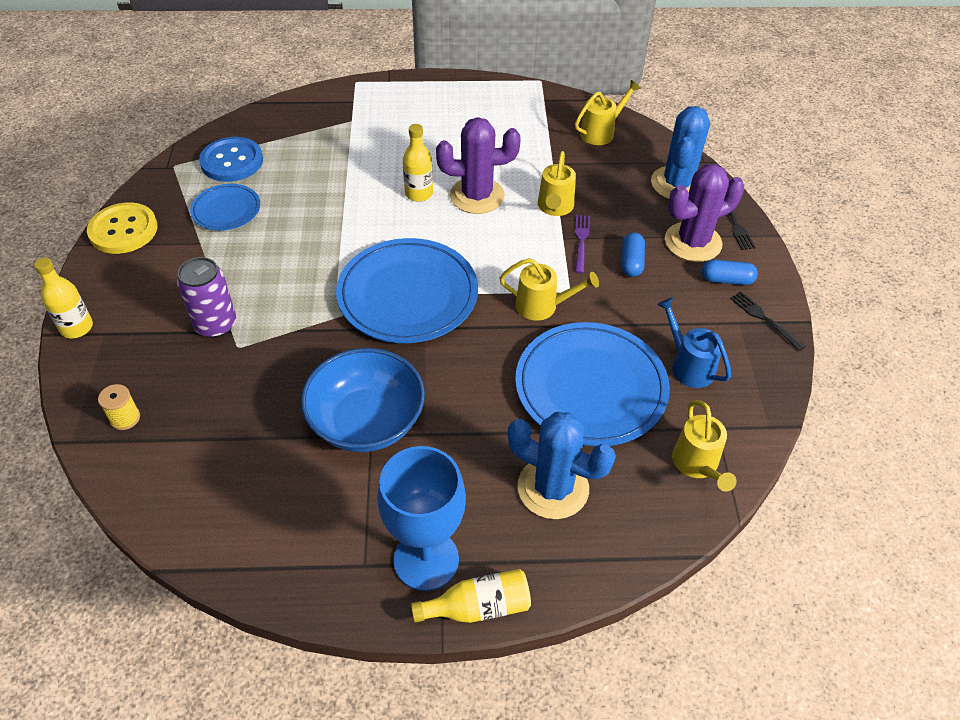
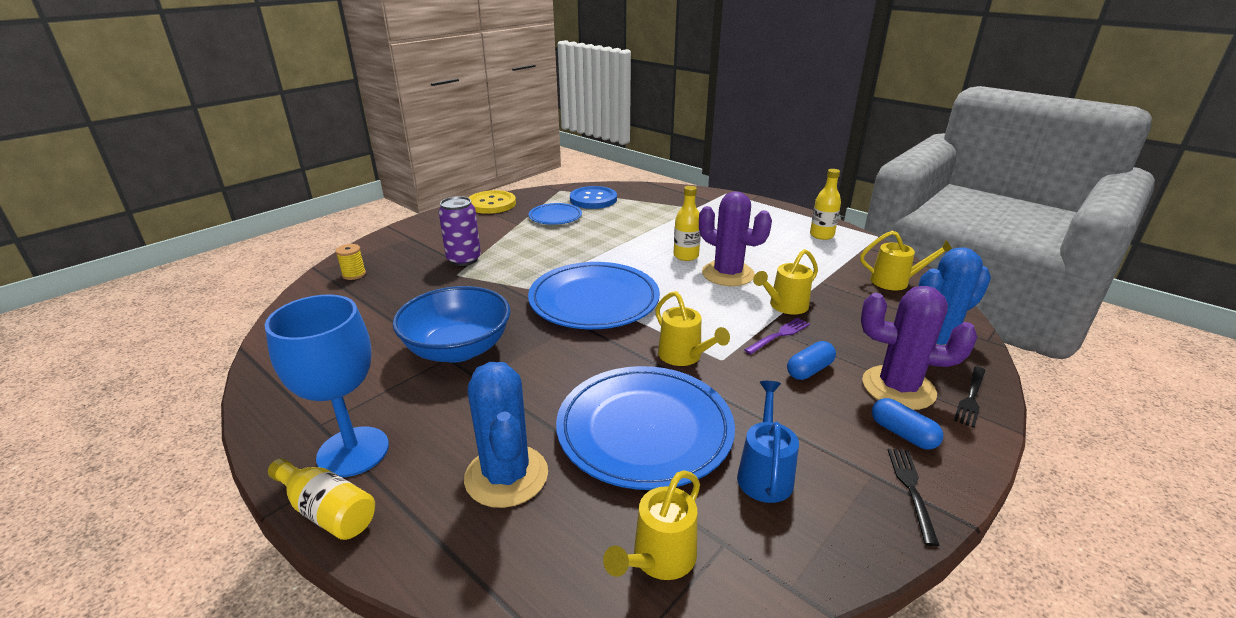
camera: 45 degrees right, 20 degrees down
yellow bottle [34,257,93,338] -> yellow bottle moved to [810,169,841,240]

